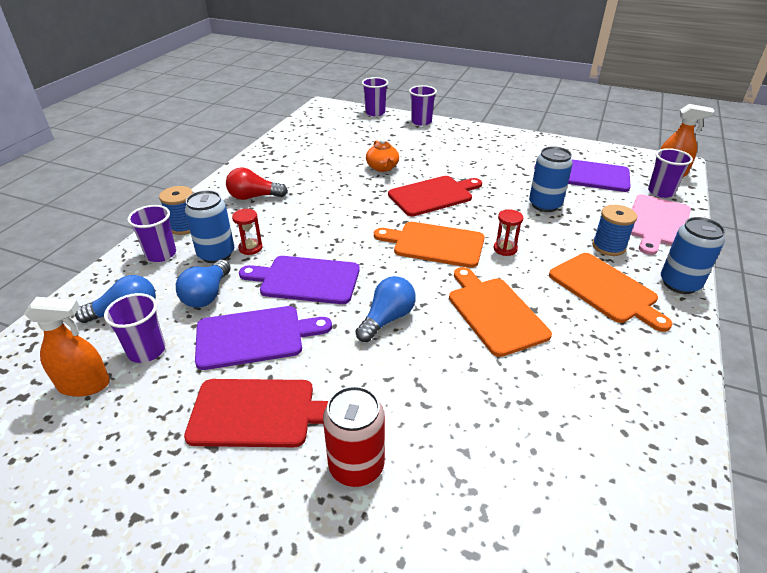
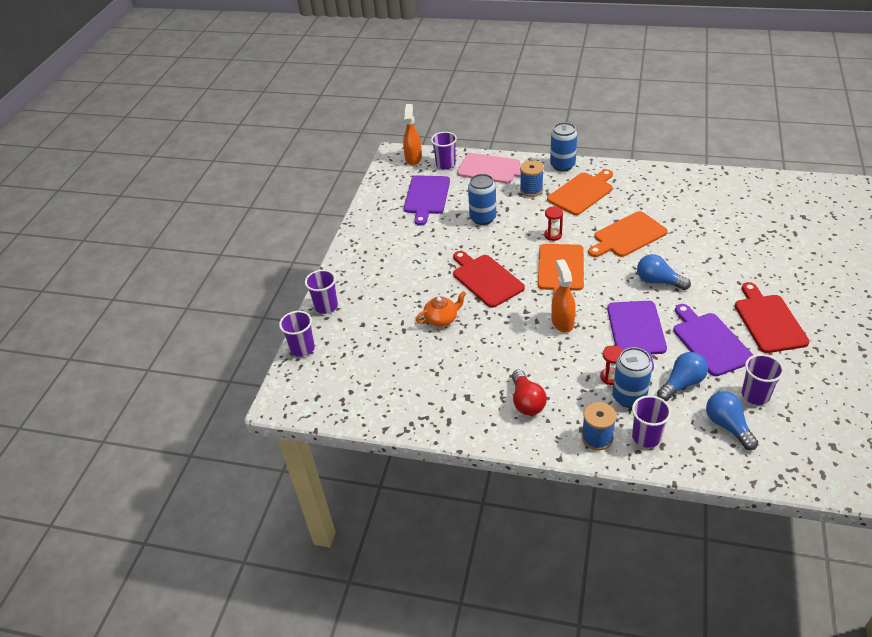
camera: 95 degrees left, 5 degrees up
orange spray bottle [24,297,110,397] -> orange spray bottle moved to [552,259,576,333]
blue light bulb [176,260,231,308] -> blue light bulb turned 45 degrees counterclockwise [657,352,708,401]
red can [323,386,385,487] -> none

